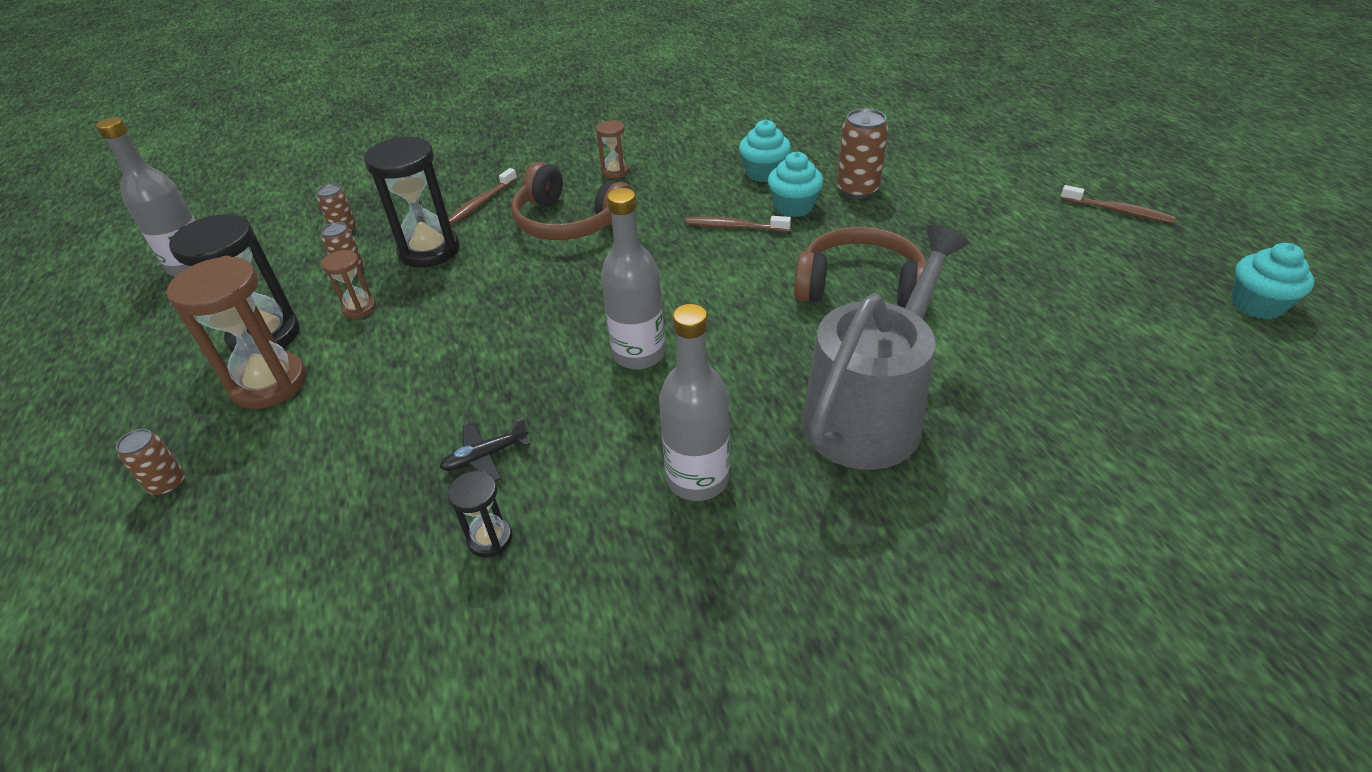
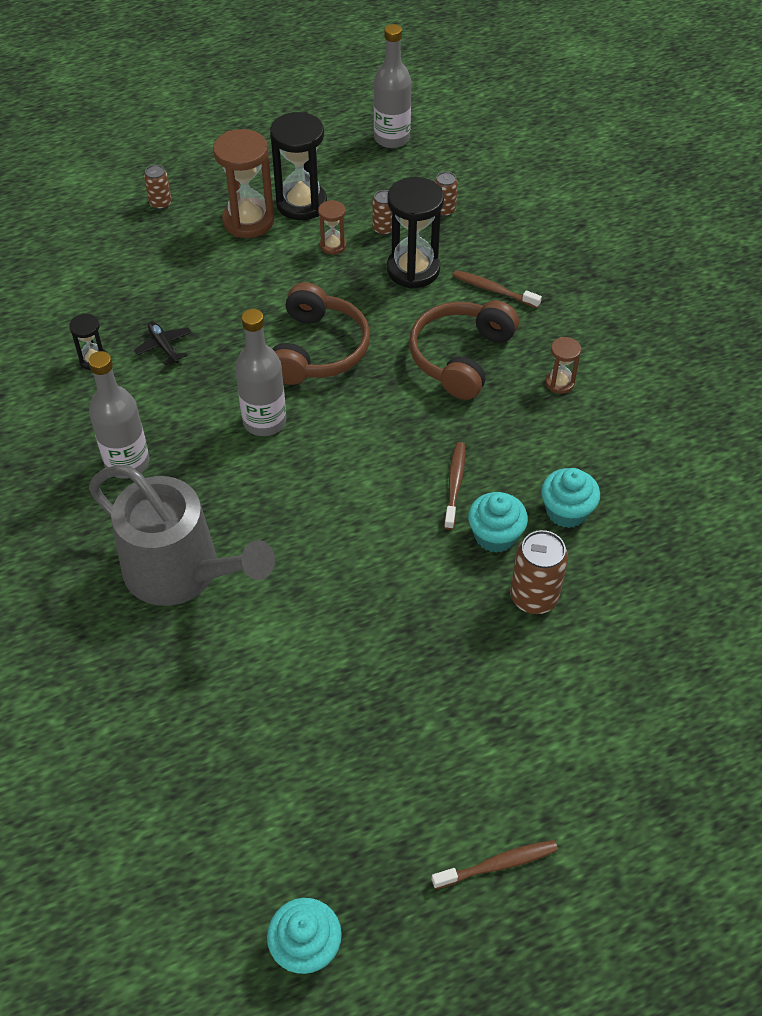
camera: 85 degrees right, 10 degrees up
brown headphones [794,227,929,308] -> brown headphones moved to [273,282,370,385]
brown toothbrush [1060,185,1175,223] -> brown toothbrush turned 135 degrees counterclockwise [432,840,558,889]

